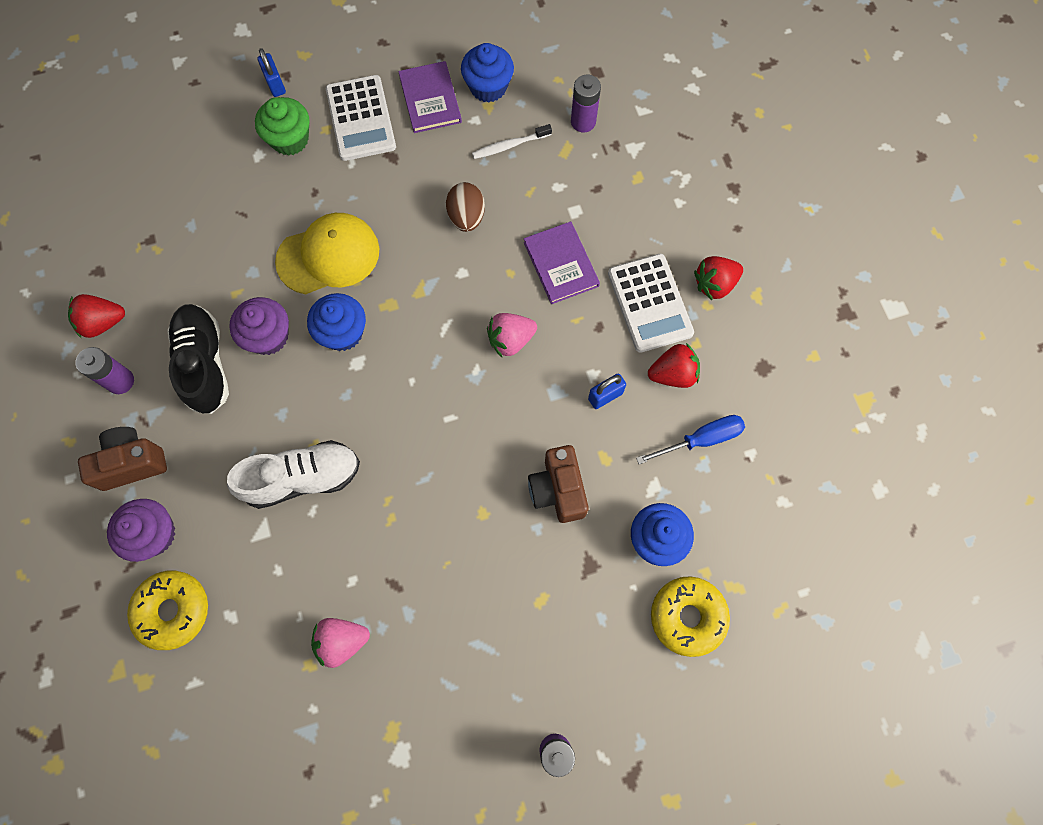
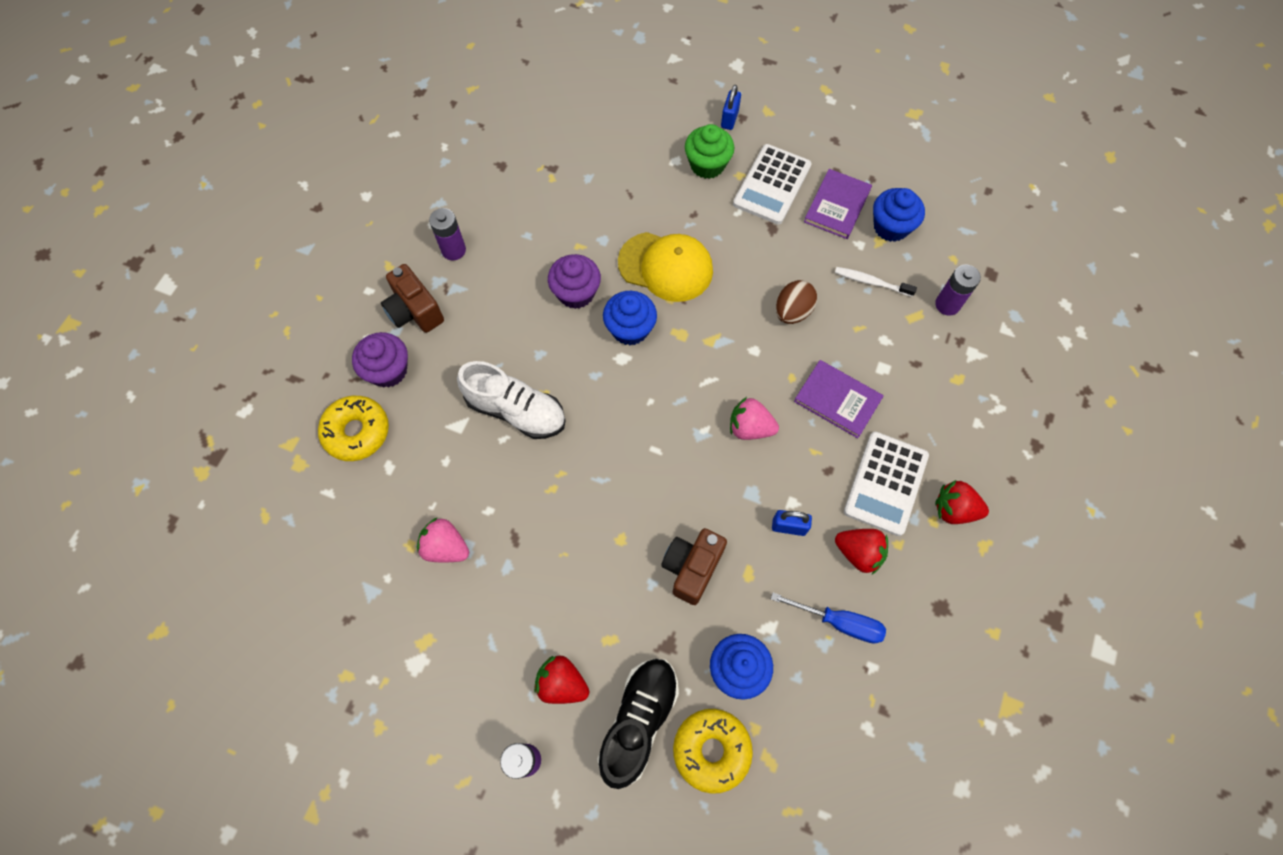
camera: 40 degrees right, 5 degrees down
red strawberry [68,294,125,338] -> red strawberry moved to [534,656,589,704]
brown camera [78,427,167,491] -> brown camera turned 150 degrees counterclockwise [381,264,444,333]
black shoe [167,304,229,414] -> black shoe moved to [597,659,679,789]
purple book [524,221,600,304] -> purple book turned 75 degrees counterclockwise [794,360,884,438]

